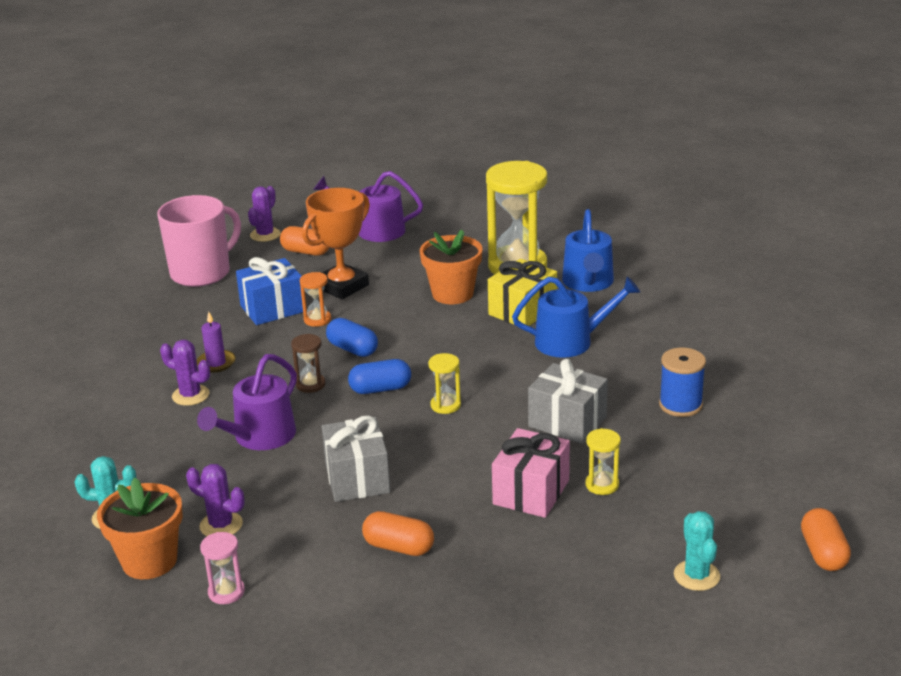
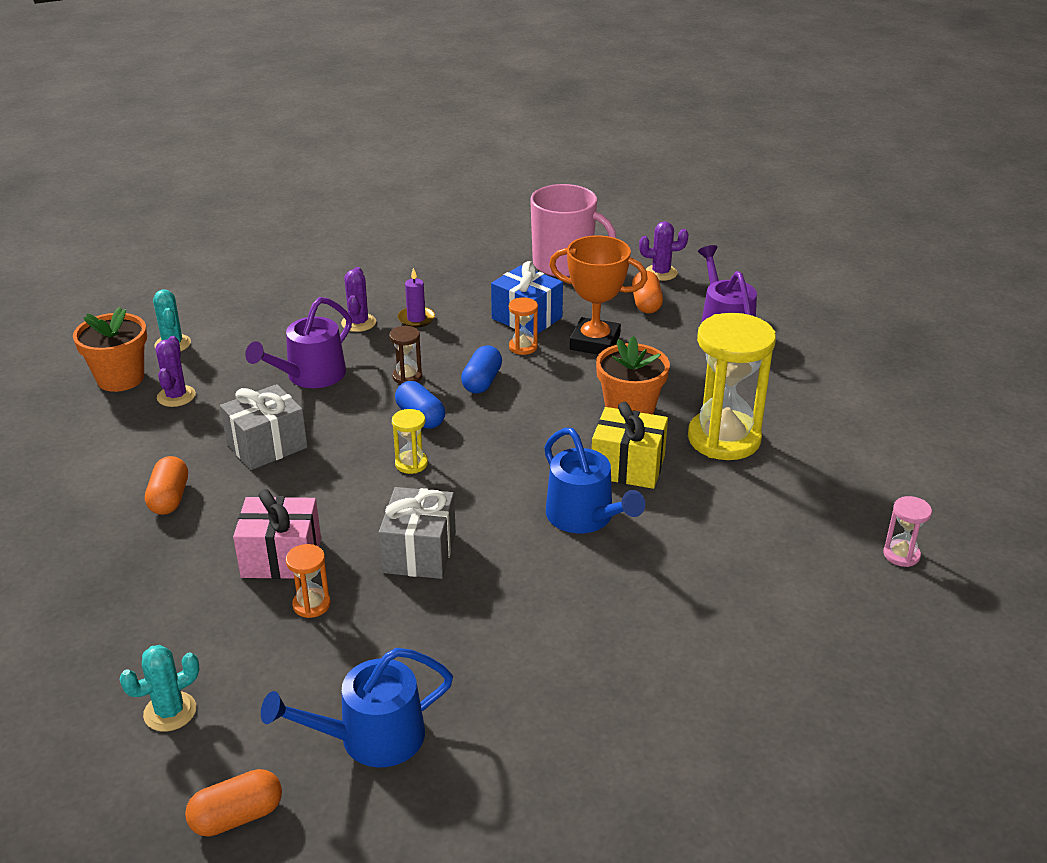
camera: 65 degrees right, 5 degrees up
purple watering can [197,354,297,450] -> purple watering can turned 60 degrees counterclockwise [245,297,352,388]
pink hourglass [200,532,245,604] -> pink hourglass moved to [883,496,932,567]
blue watering can [562,209,614,292] -> blue watering can moved to [261,648,453,768]
yellow hourglass [586,428,621,495] -> orange hourglass [286,544,331,618]
blue spool [659,348,706,417] -> none

